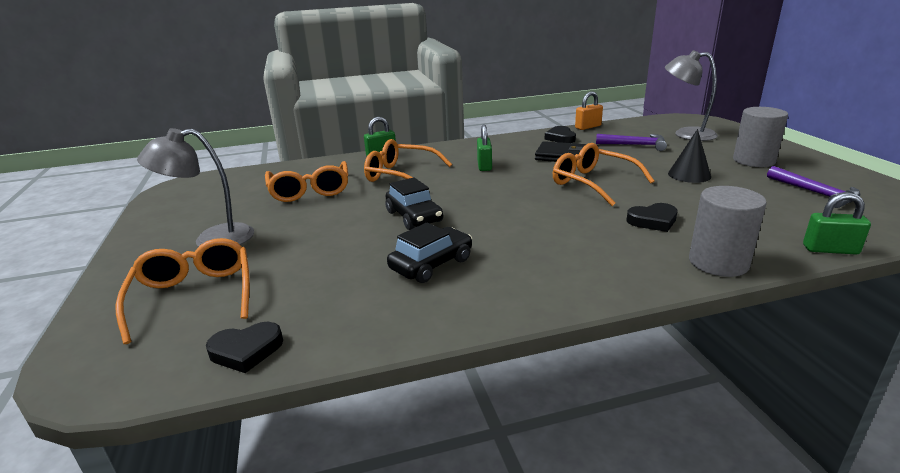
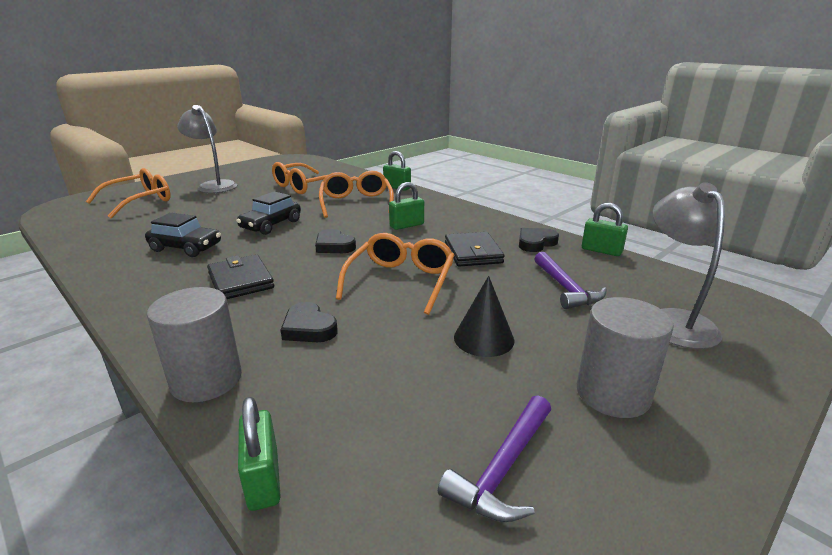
camera: 60 degrees right, 0 degrees up
black heart [206,322,283,373] -> black heart moved to [315,229,356,253]
orange padlock [575,91,603,130] -> green padlock [582,203,628,256]
none -> black wallet [207,254,274,299]

